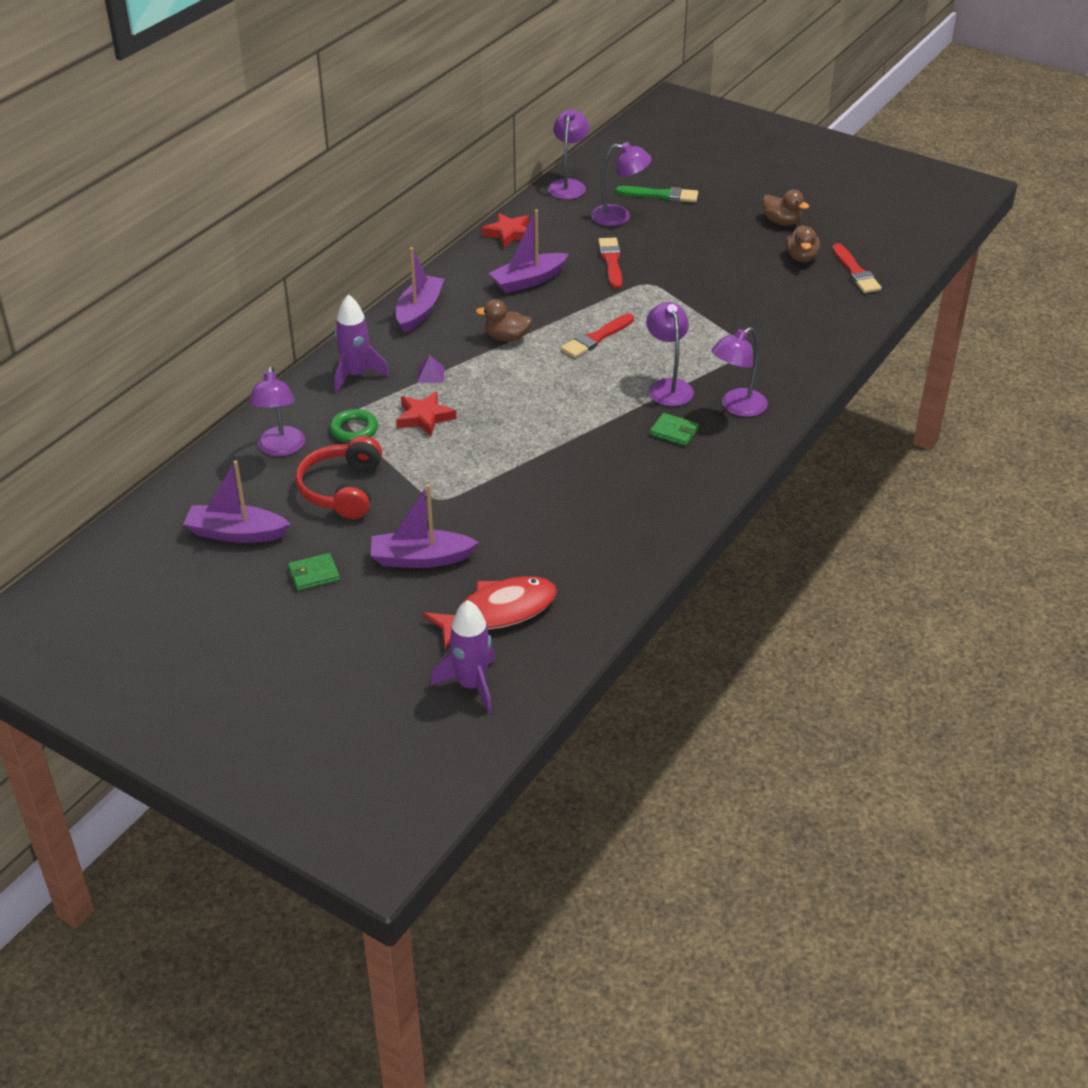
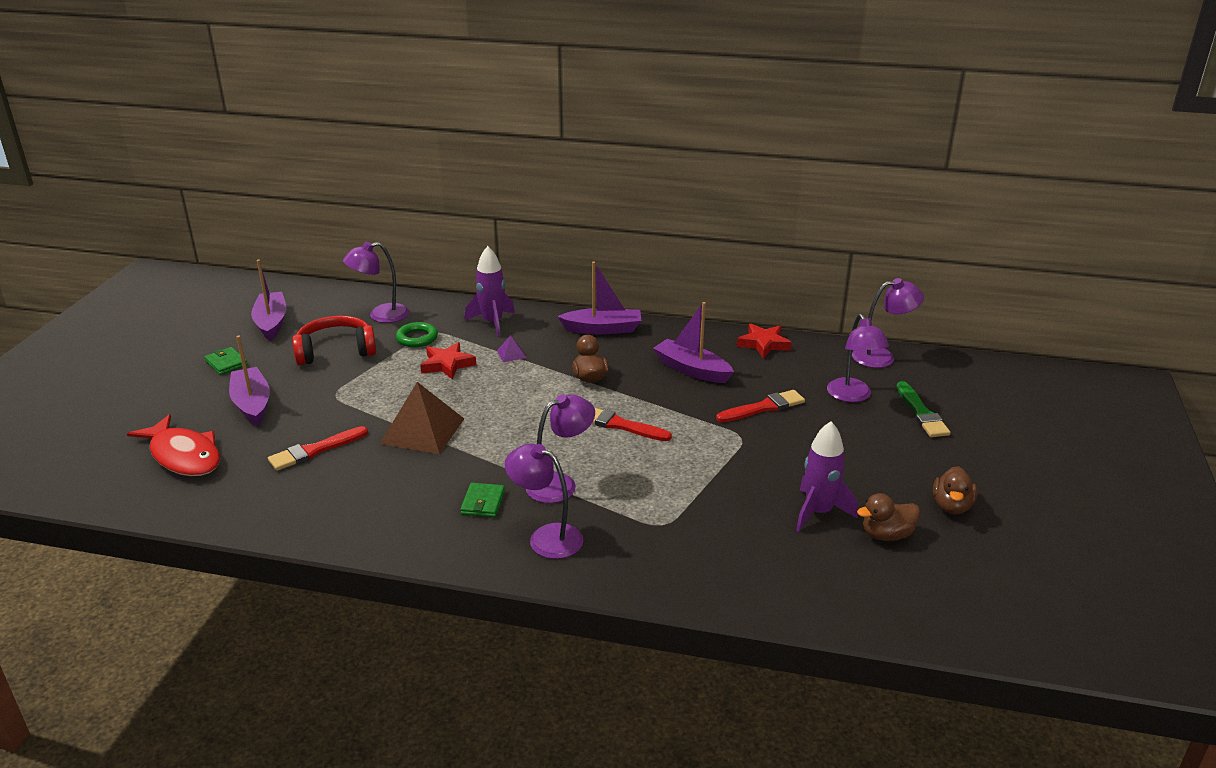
camera: 70 degrees right, 10 degrees down
purple rocket [430,600,496,713] -> purple rocket moved to [796,421,858,532]
red brush [832,243,881,293] -> red brush moved to [268,426,368,471]
none -> brown pyramid [380,382,464,454]

